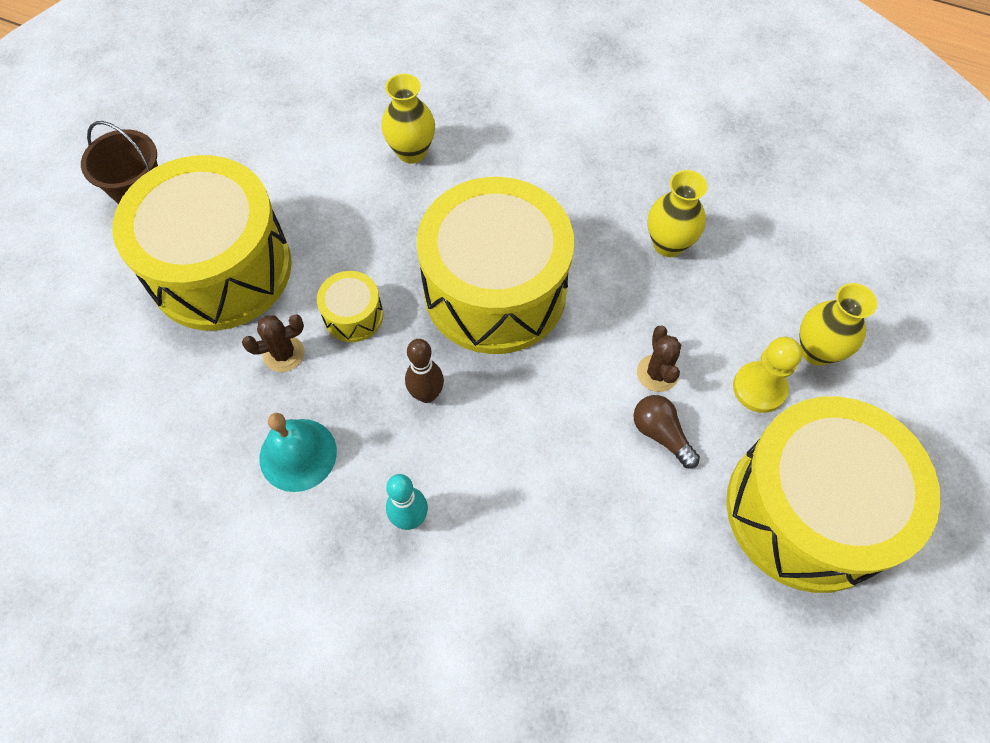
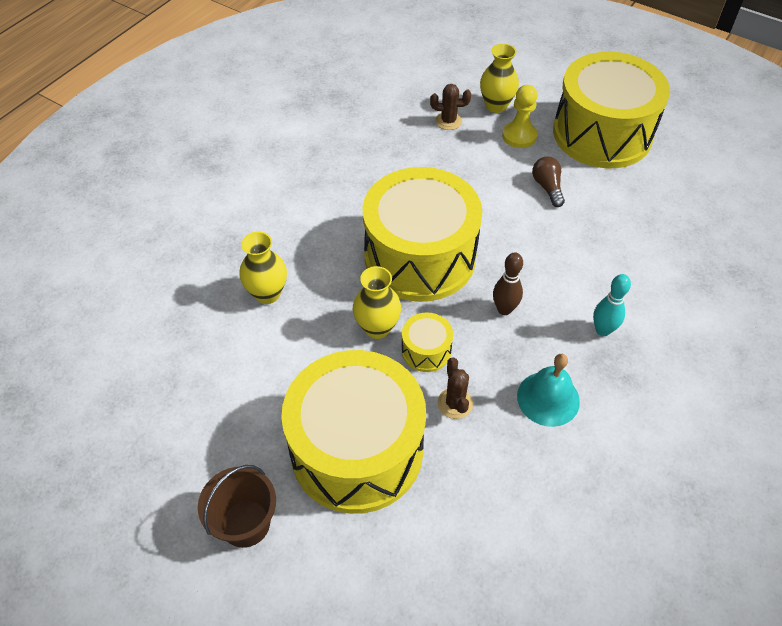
camera: 80 degrees left, 10 degrees down
brown light bulb [633,395,700,468] -> brown light bulb turned 105 degrees clockwise [532,156,565,207]
brown cactus [637,326,681,392] -> brown cactus moved to [430,84,471,130]
yellow vase [648,170,708,257] -> yellow vase moved to [353,266,401,339]

